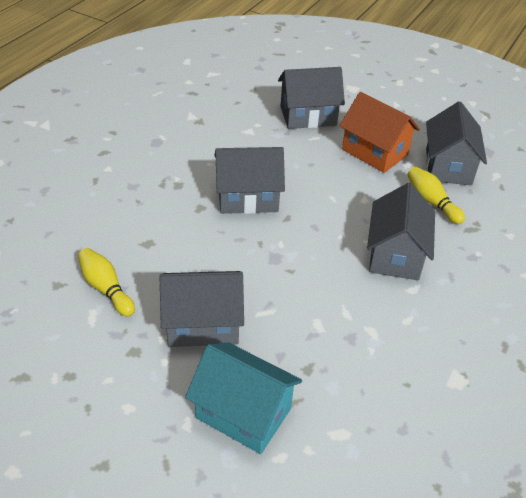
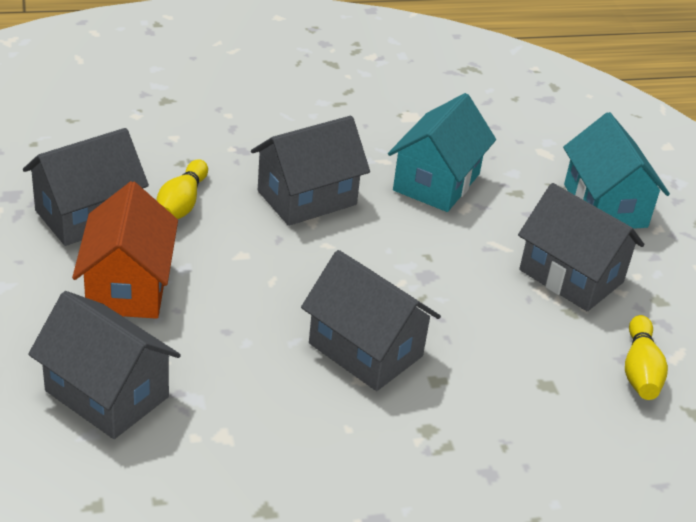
camera: 135 degrees left, 5 degrees down
none -> turquoise house [388,93,496,212]

